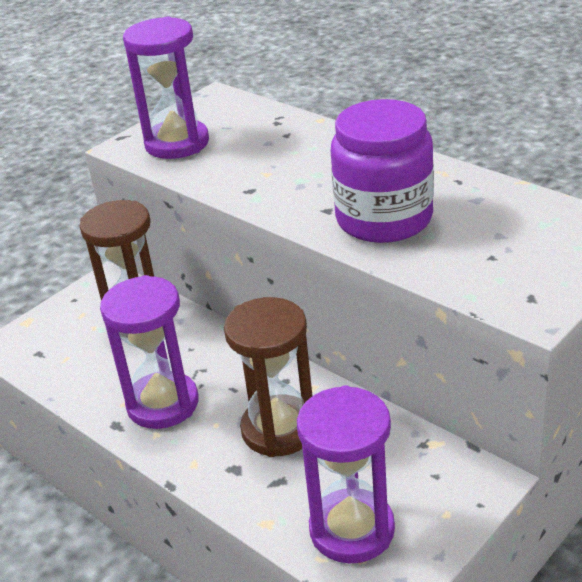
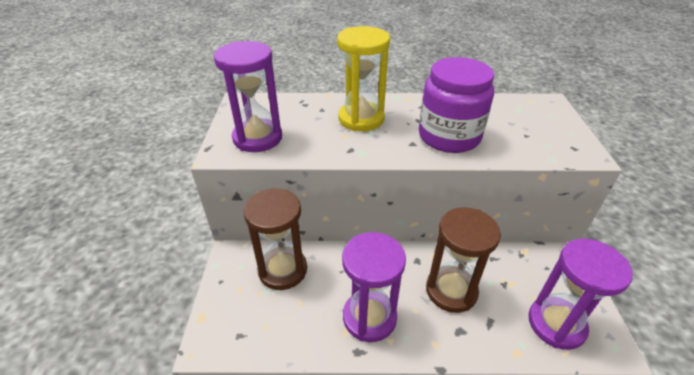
camera: 45 degrees left, 5 degrees up
none -> yellow hourglass [337,26,390,131]

